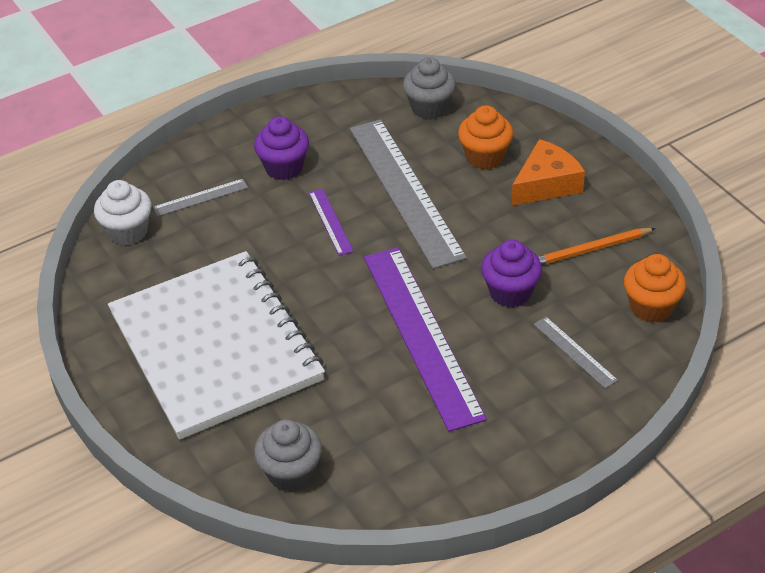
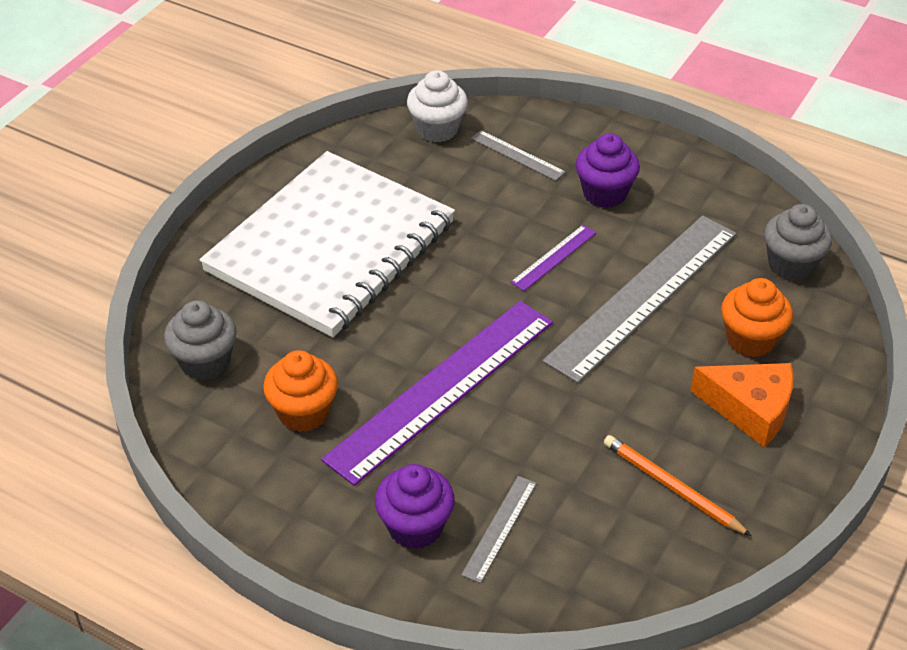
camera: 60 degrees right, 0 degrees up
purple cupcake [481,240,542,307] -> purple cupcake moved to [375,464,455,549]
orange cupcake [624,254,686,323] -> orange cupcake moved to [263,350,338,432]

